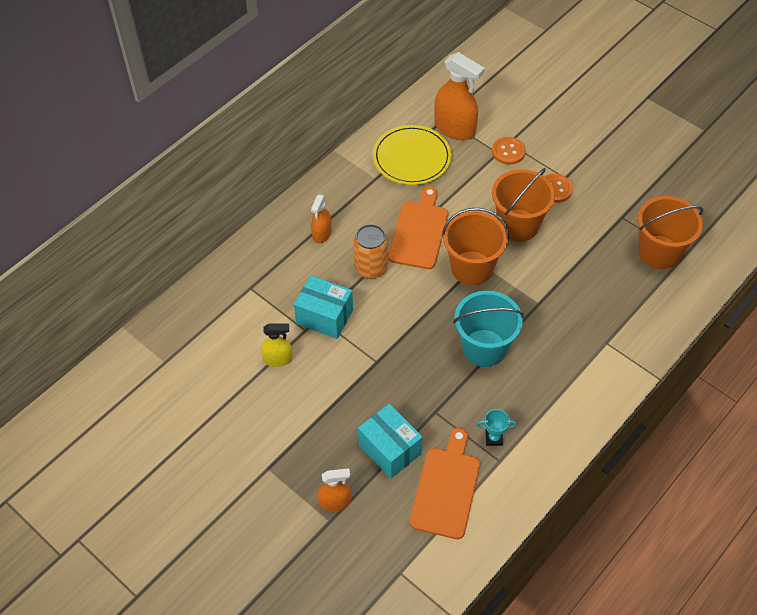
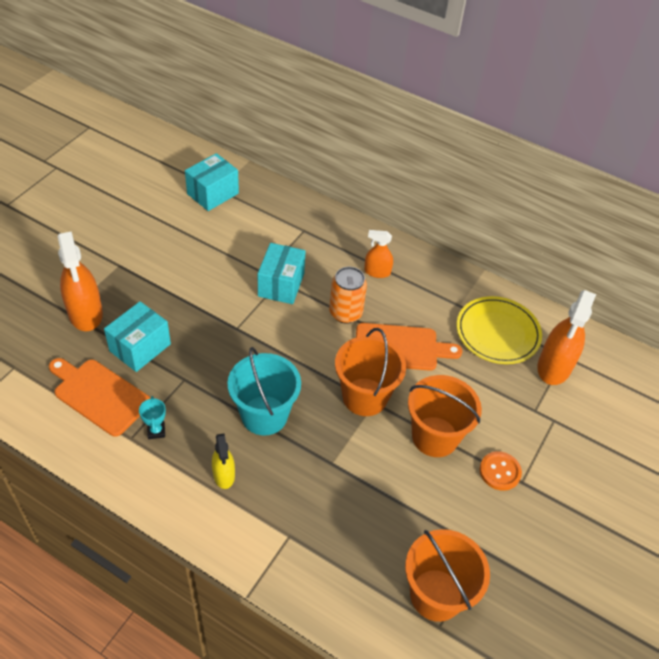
camera: 75 degrees right, 5 degrees down
yellow spray bottle [261,323,293,367] -> yellow spray bottle moved to [212,433,235,489]
orange spray bottle [318,468,351,511] -> orange spray bottle [57,232,103,331], size x1.79
orange cutting board [409,428,480,539] -> orange cutting board turned 150 degrees counterclockwise [49,358,151,437]
orange button [492,137,526,165] -> none
none -> turquoise box [185,153,239,211]

